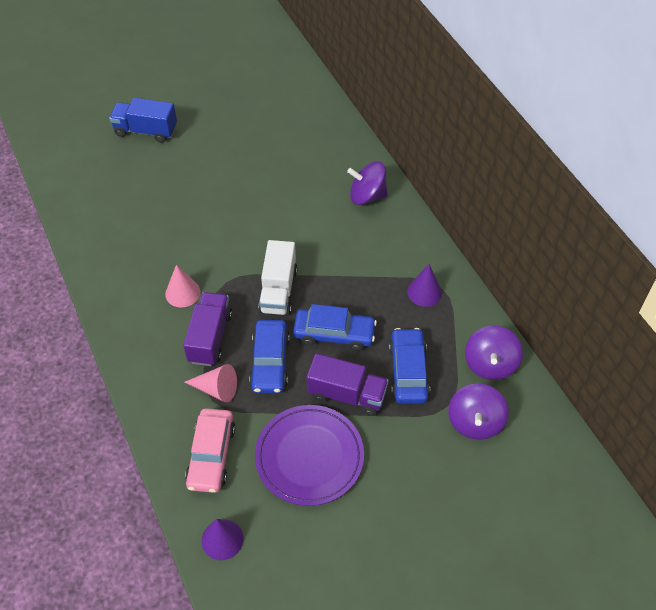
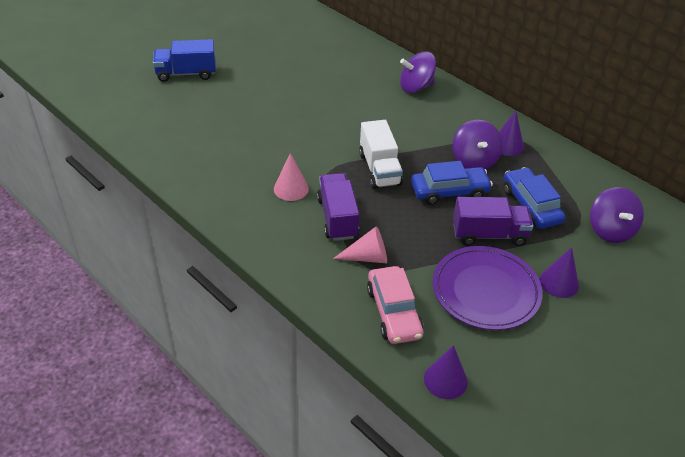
camera: 20 degrees left, 10 degrees down
blue car [249,320,290,393] -> none
purple spinning top [465,326,523,380] -> purple spinning top moved to [453,120,503,169]
none -> purple cone [540,247,579,298]

